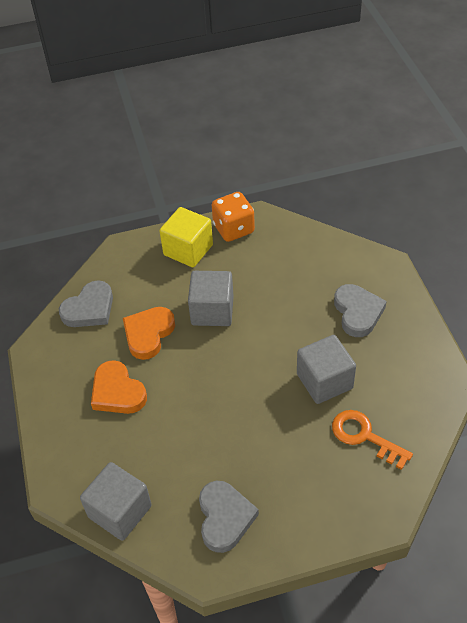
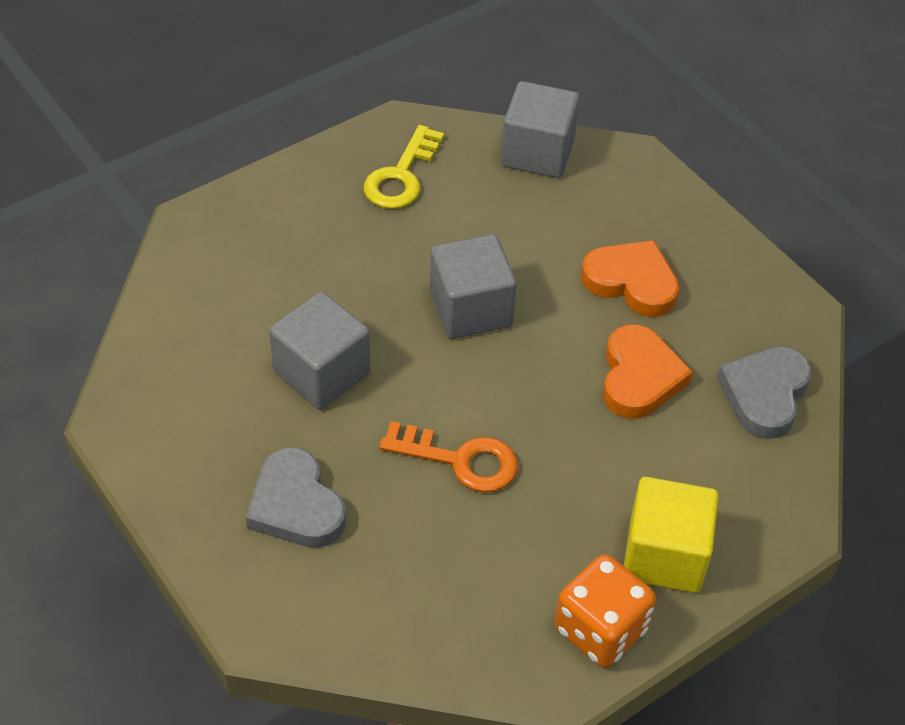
camera: 155 degrees right, 0 degrees up
grey cube [188,271,234,326] -> grey cube moved to [430,234,517,339]
grey heart [199,481,259,553] -> yellow key [363,125,444,209]
orange key [332,410,413,470] -> orange key moved to [379,421,518,493]

